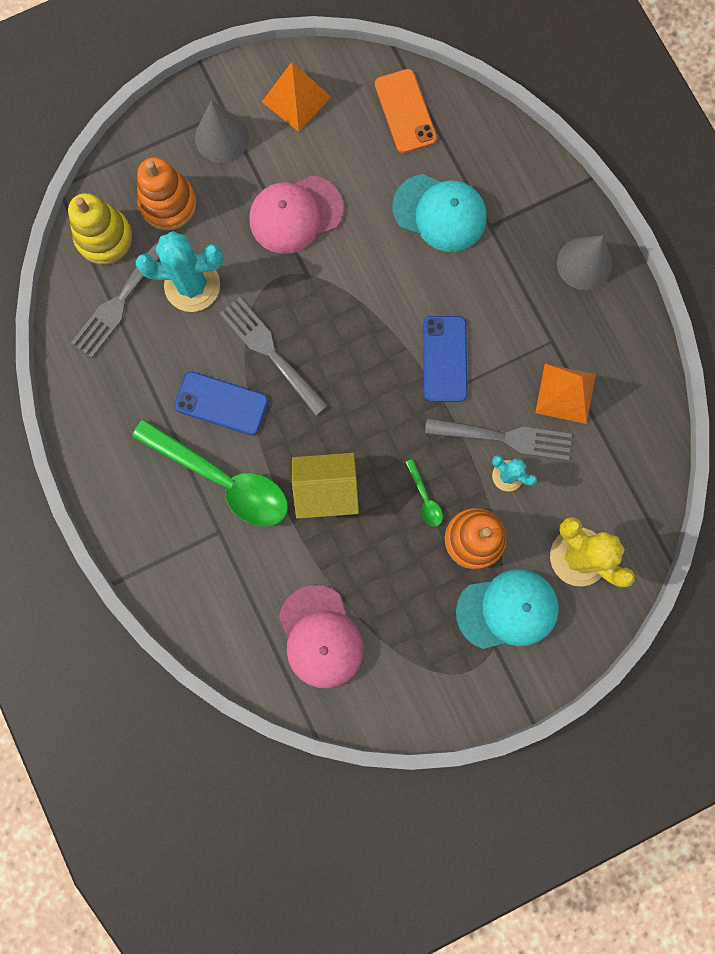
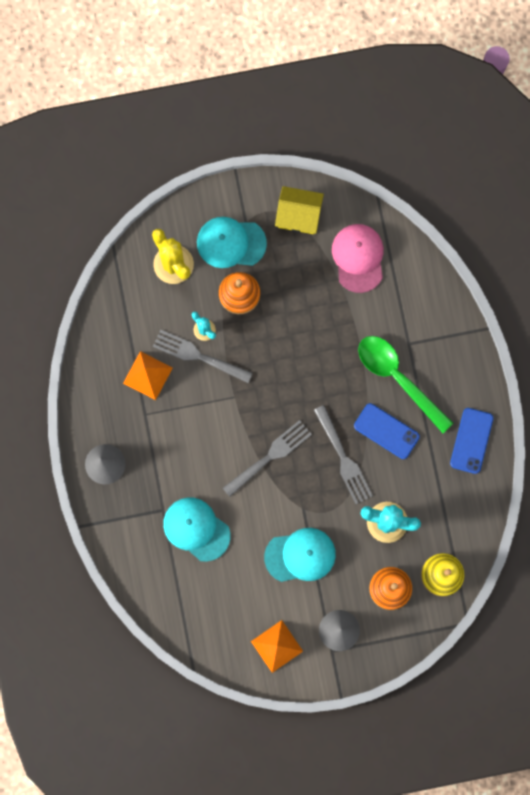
camera: 165 degrees left, 0 degrees up
grey fork [71,234,163,358] -> grey fork moved to [223,420,312,497]
pink cap [250,176,343,254] -> turquoise cap [264,528,336,582]
yellow house [292,453,359,519] -> yellow house moved to [275,186,324,234]
orange phone [375,69,437,153] -> none
green spoon [405,459,443,527] -> none
blue phone [423,316,468,402] -> blue phone moved to [450,408,493,474]

